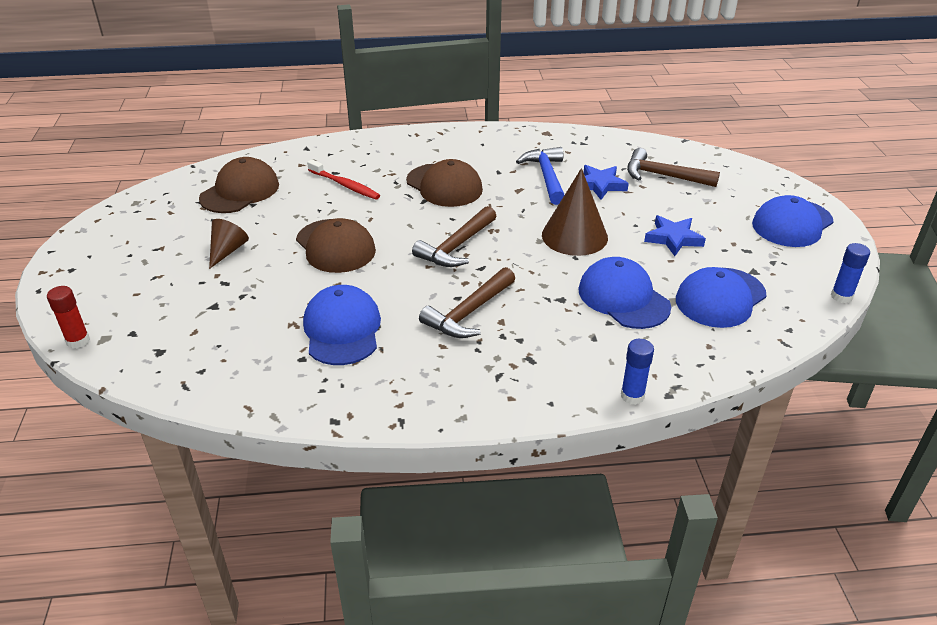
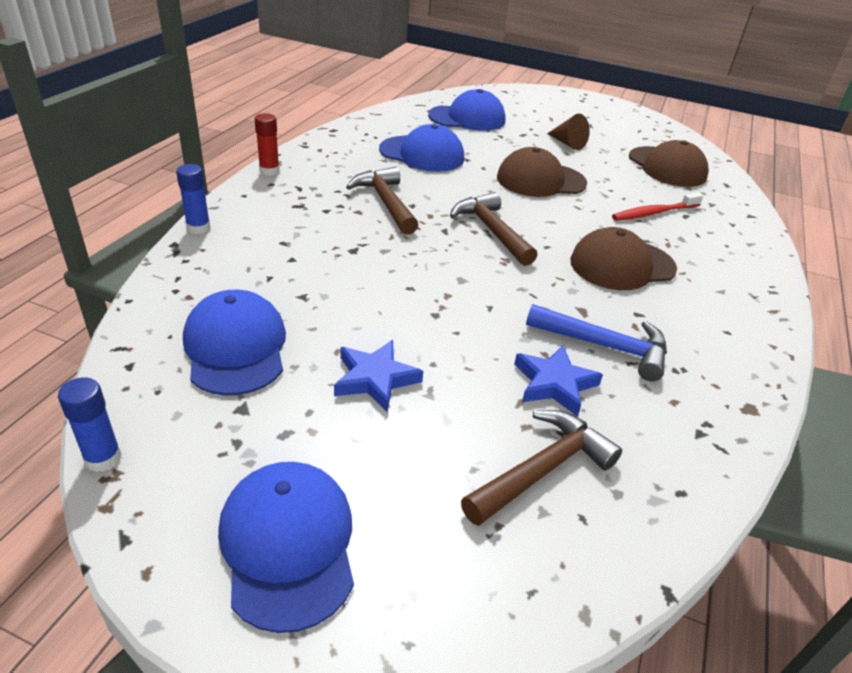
camera: 115 degrees right, 0 degrees up
red glue stick [47,286,90,349] -> red glue stick moved to [254,113,280,176]
brown cone [542,168,608,256] -> none
blue cap [578,257,671,329] -> blue cap moved to [428,89,505,131]

